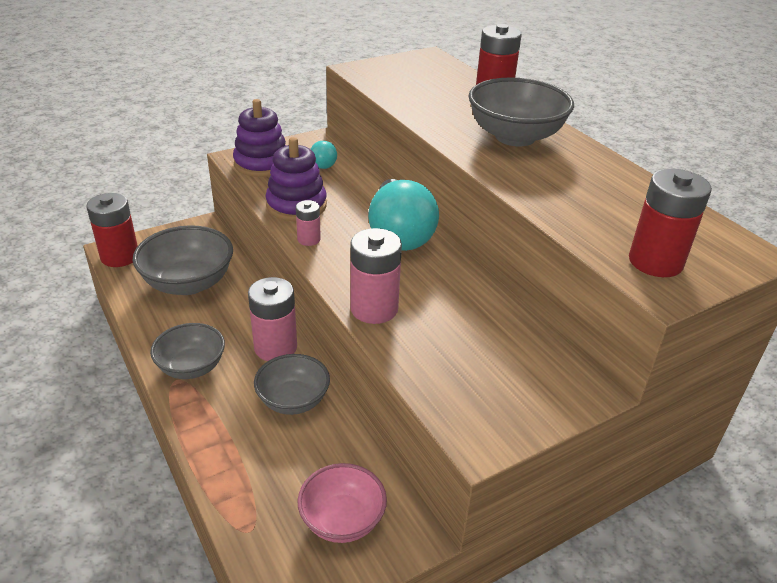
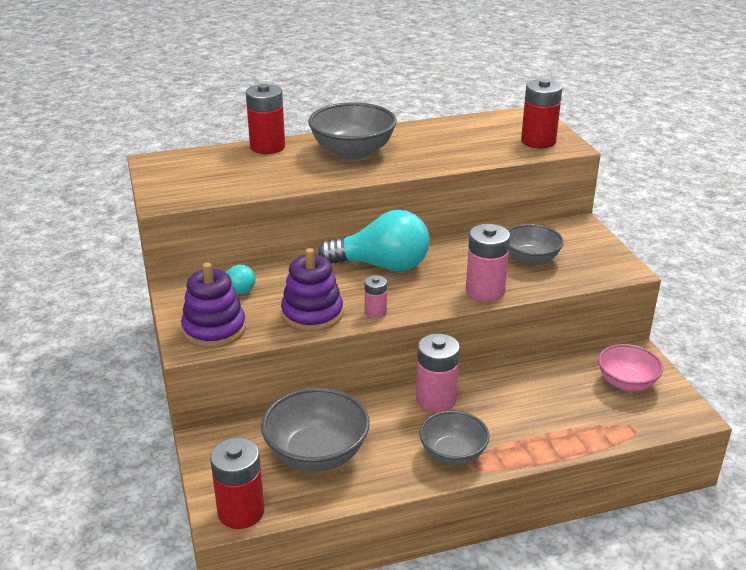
camera: 75 degrees left, 5 degrees down
grey bowl [254,354,330,415] -> grey bowl moved to [508,224,564,266]

